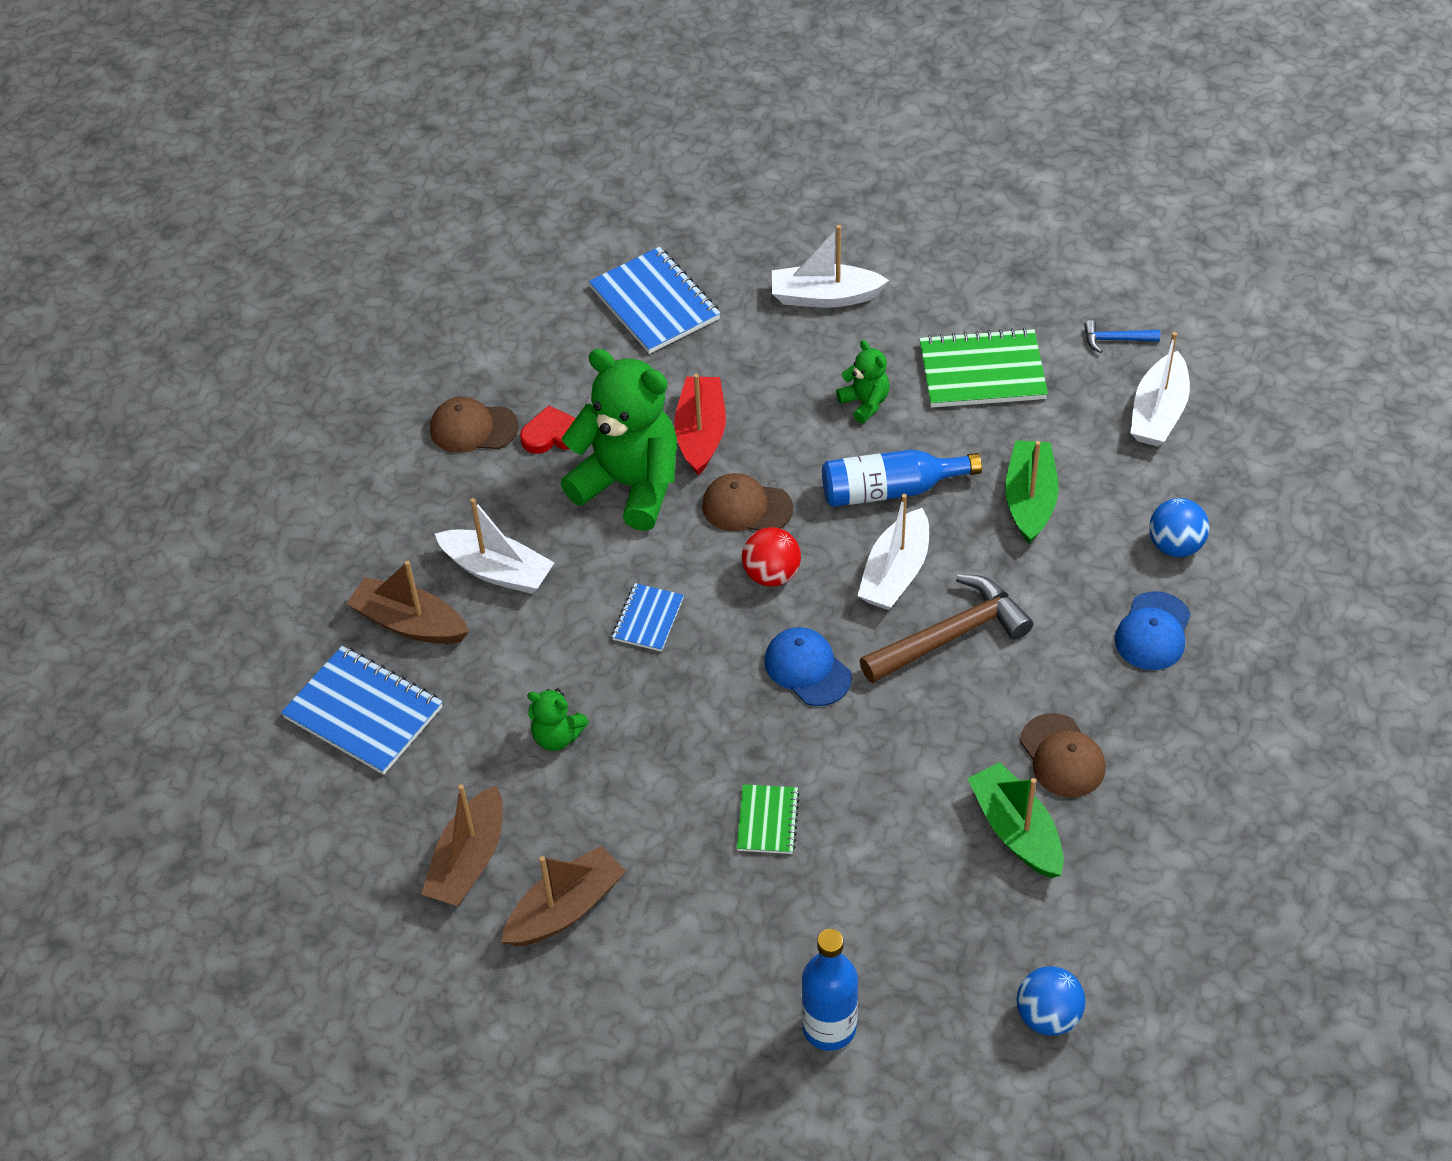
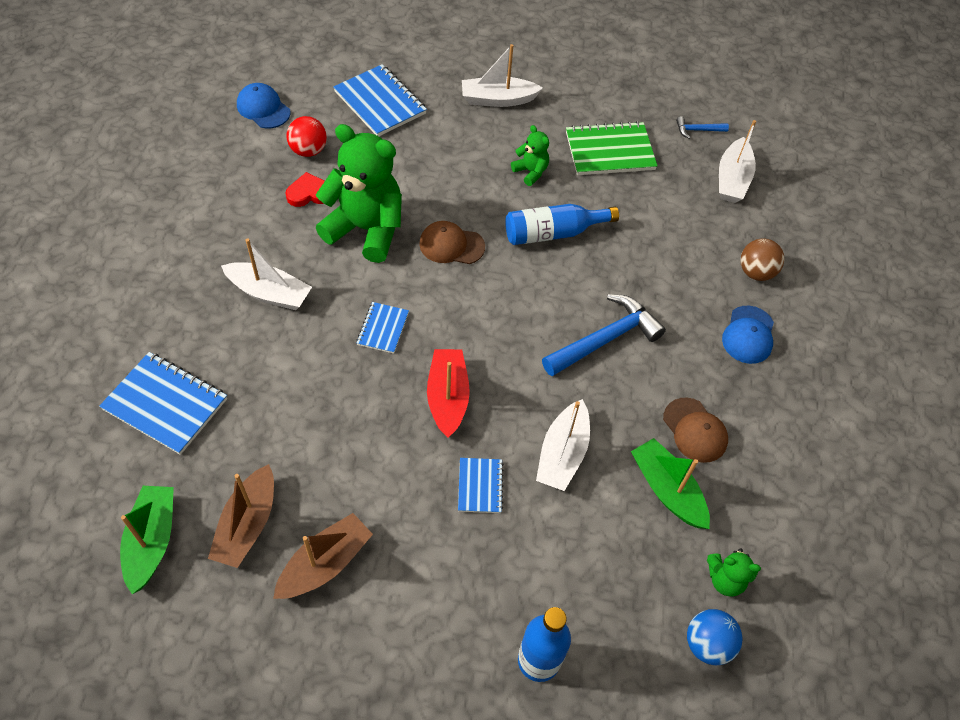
camera: 10 degrees left, 5 degrees up
brown boat [346,561,469,644] -> none
brown cap [430,397,518,453] -> none
green teddy bear [527,688,589,751] -> green teddy bear moved to [707,548,761,597]
red boat [674,374,726,475] -> red boat moved to [427,349,470,438]
green notebook [737,784,800,854] -> blue notebook [458,458,504,513]
red ball [742,527,801,587] -> red ball moved to [286,116,327,157]
blue cap [764,627,852,706] -> blue cap moved to [237,83,291,129]
white boat [857,494,929,610] -> white boat moved to [536,399,590,491]
brown hammer [859,574,1033,683] -> blue hammer [542,294,666,376]
green boat [1005,440,1059,544] -> green boat moved to [120,486,174,594]
blue ball [1149,498,1209,557] -> brown ball [740,239,784,281]

